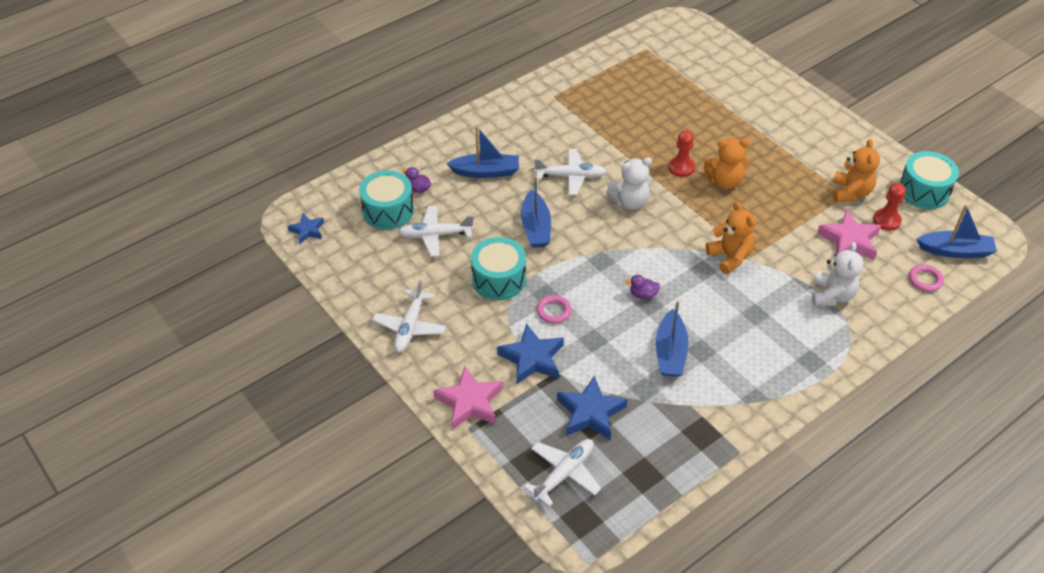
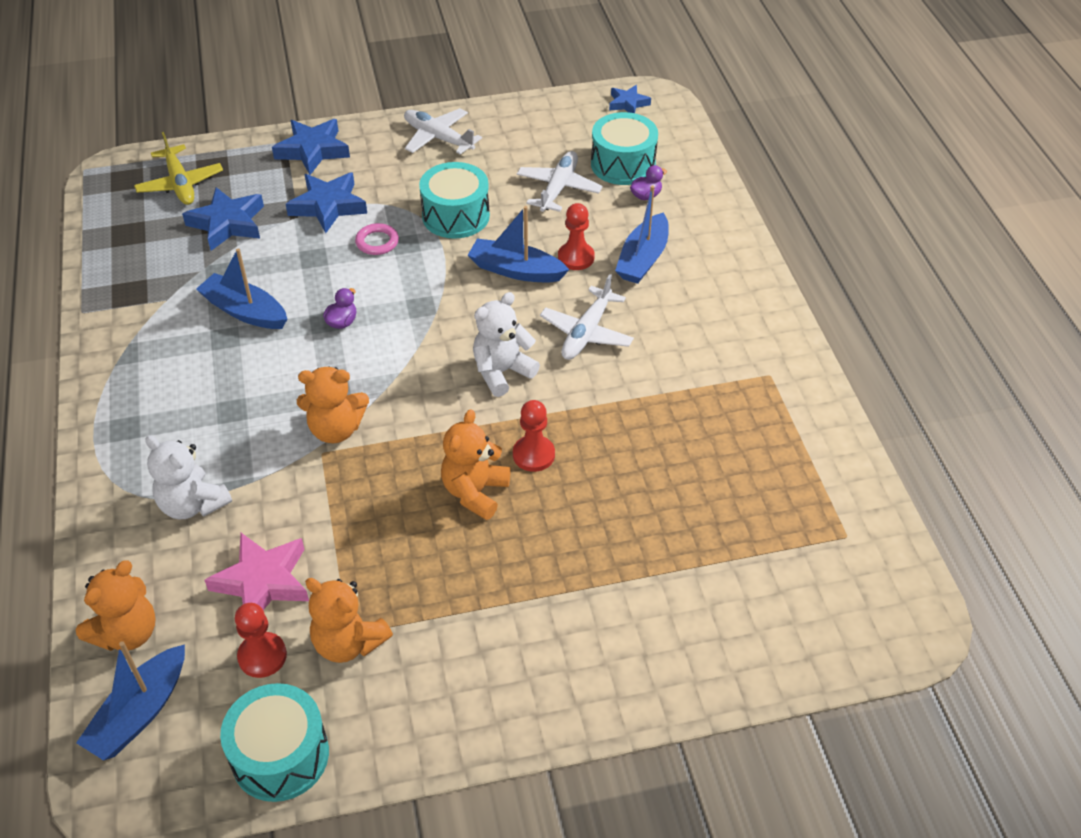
camera: 115 degrees right, 0 degrees up
pink star [433,366,503,430] -> blue star [272,119,350,175]
white plane [524,439,601,507] -> yellow plane [134,132,223,205]
white teddy bear [606,157,652,210] -> white teddy bear turned 45 degrees clockwise [473,292,540,397]
pink ring [909,264,944,292] -> orange teddy bear [76,560,156,651]
none -> red pawn [558,203,595,270]

